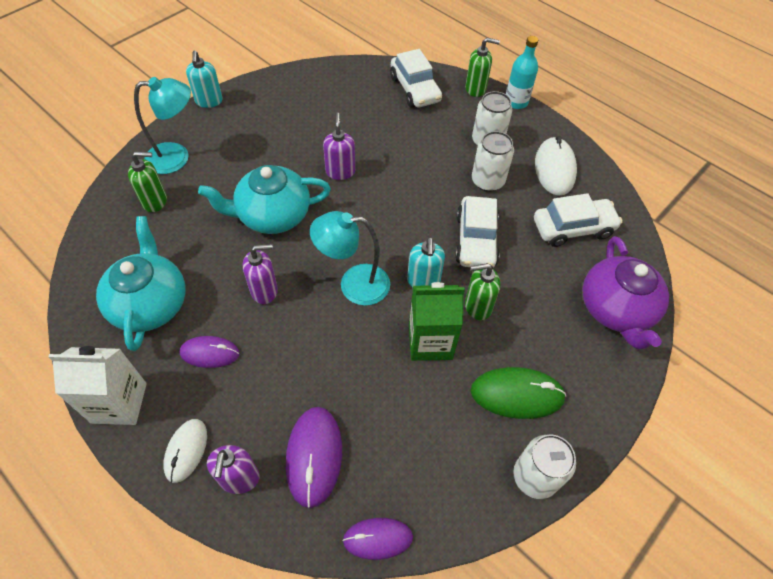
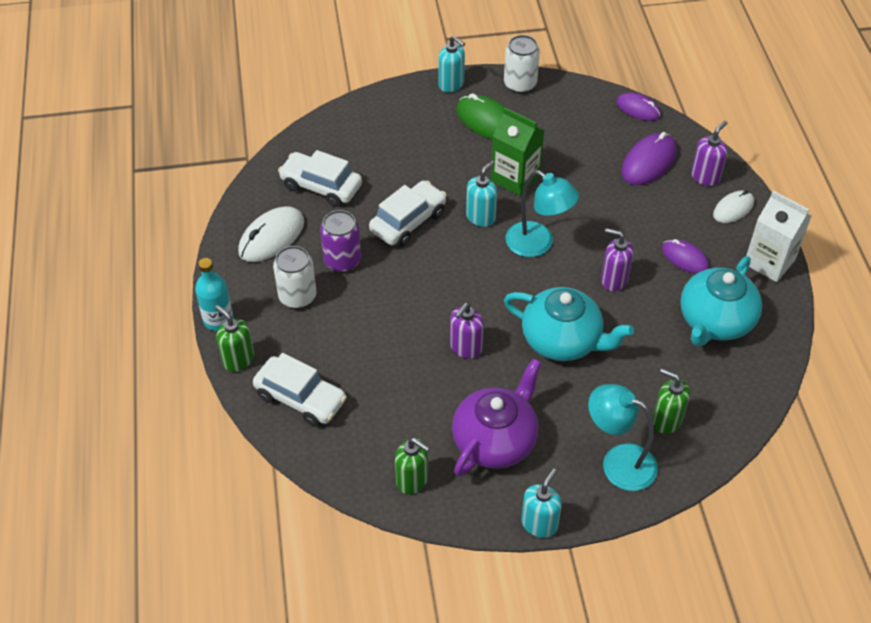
camera: 140 degrees left, 5 degrees down
white car [390,49,442,108] -> white car turned 105 degrees clockwise [253,353,347,427]
green soap dispenser [465,263,501,320] -> green soap dispenser moved to [395,438,430,494]
white can [472,131,514,192] -> purple can [320,210,361,272]
purple teapot [582,236,669,349] -> purple teapot moved to [452,358,541,477]
none -> turquoise soap dispenser [438,36,465,92]

